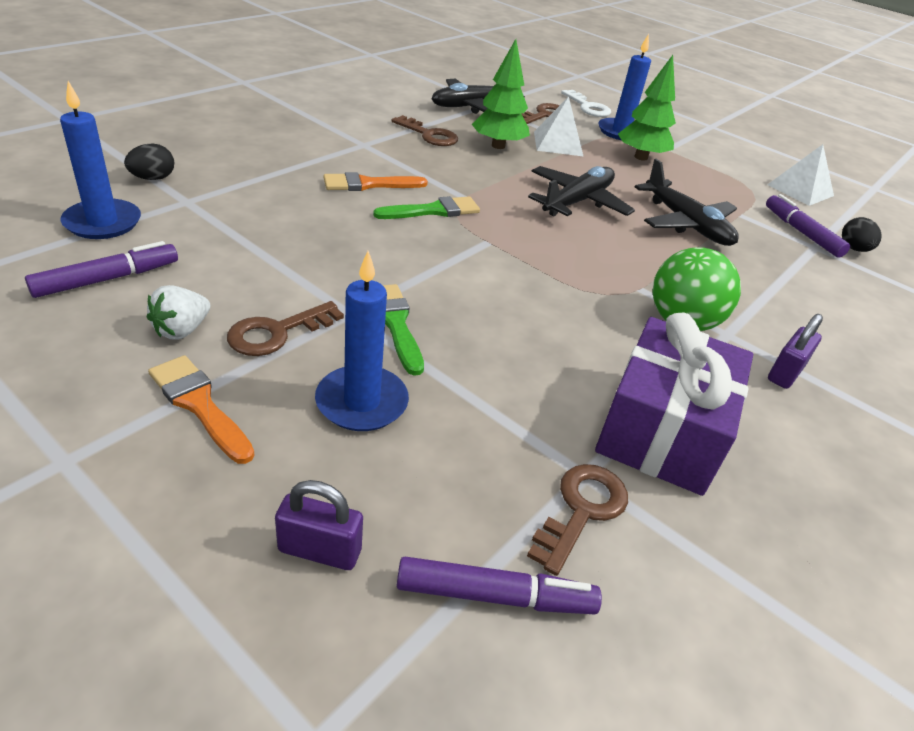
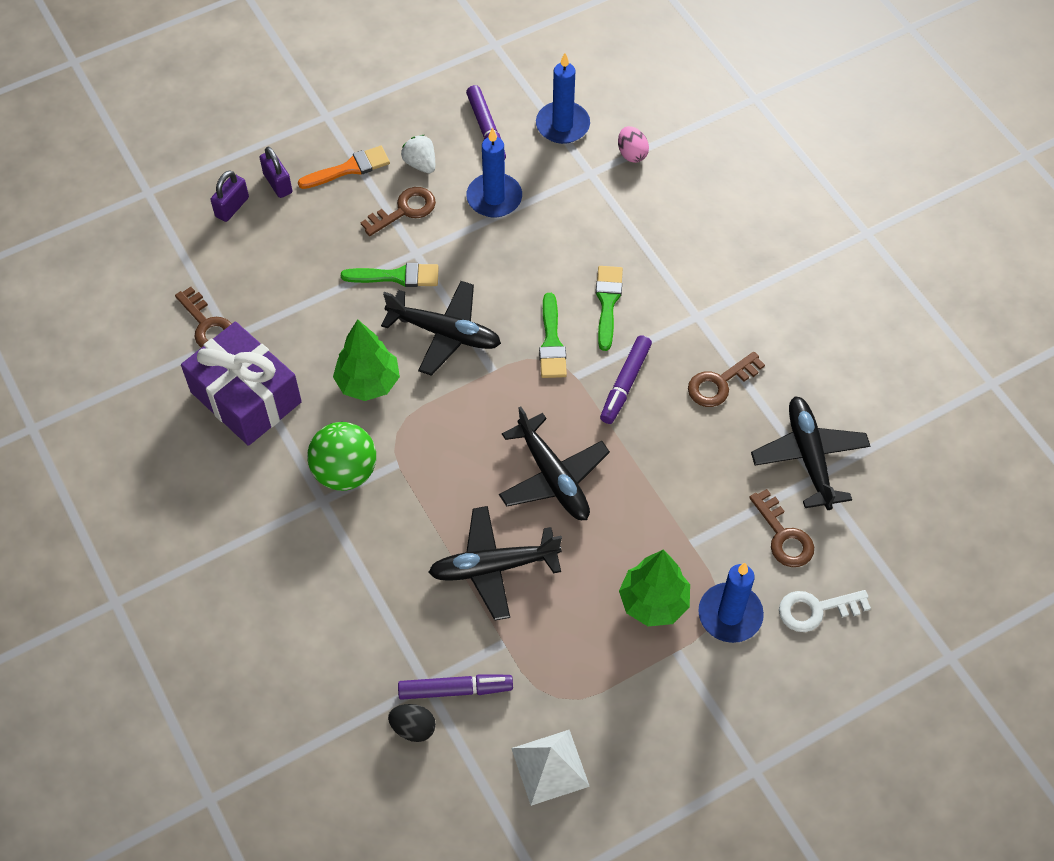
camera: 115 degrees right, 20 degrees up
black egg [124,143,174,180] -> pink egg [618,126,649,163]
brown key [227,301,344,356] -> brown key turned 75 degrees clockwise [361,187,436,236]
blue candle [315,251,409,431] -> blue candle moved to [466,127,522,217]
orange brush [324,172,428,191] -> green brush [596,266,623,351]
purple marker [397,557,602,614] -> purple marker moved to [600,335,652,424]
green tree [472,39,530,149] -> green tree moved to [333,319,400,401]
white pyramid [534,97,584,157] -> none
purple padlock [768,314,823,389] -> purple padlock moved to [259,147,292,198]
none -> black plane [381,281,501,376]

